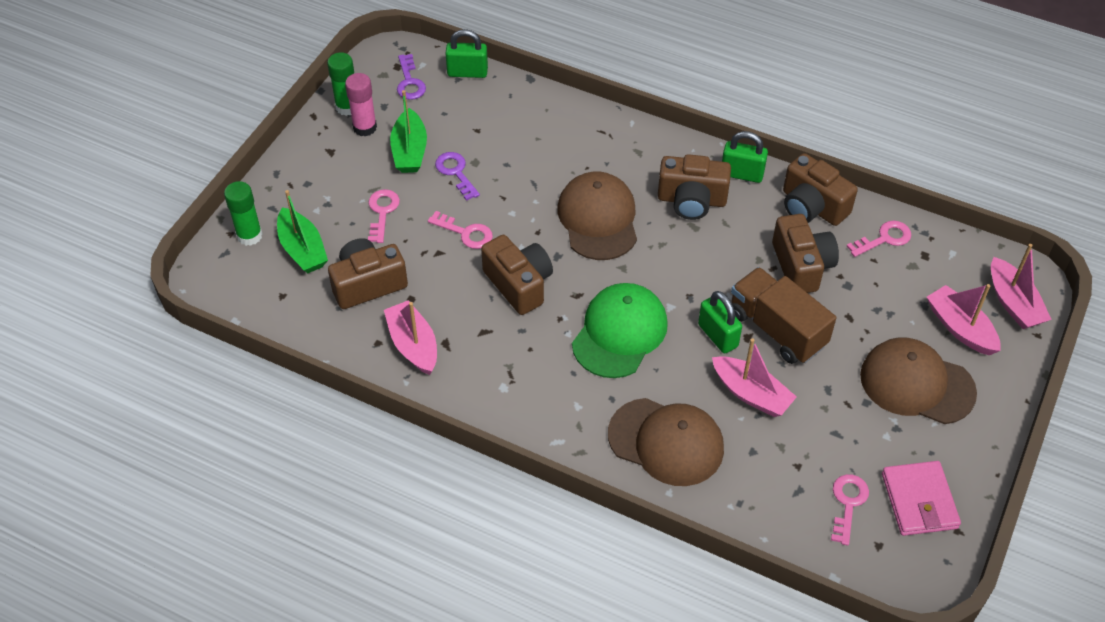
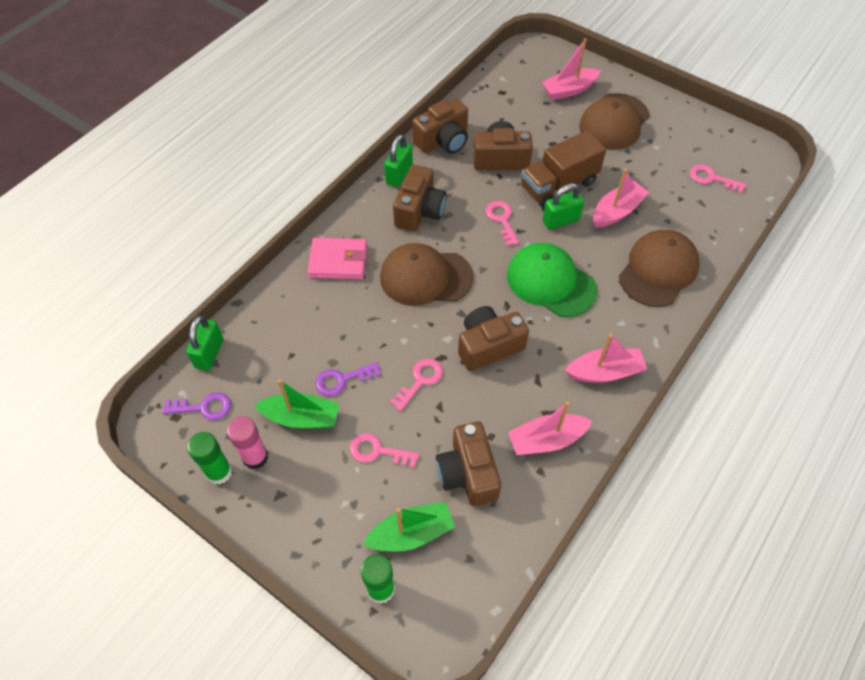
camera: 80 degrees left, 5 degrees up
pink key [847,221,911,257] -> pink key moved to [486,201,519,246]
pink wallet [882,461,961,536] -> pink wallet moved to [307,238,367,280]
pink boat [991,244,1052,329] -> pink boat moved to [565,333,647,383]

